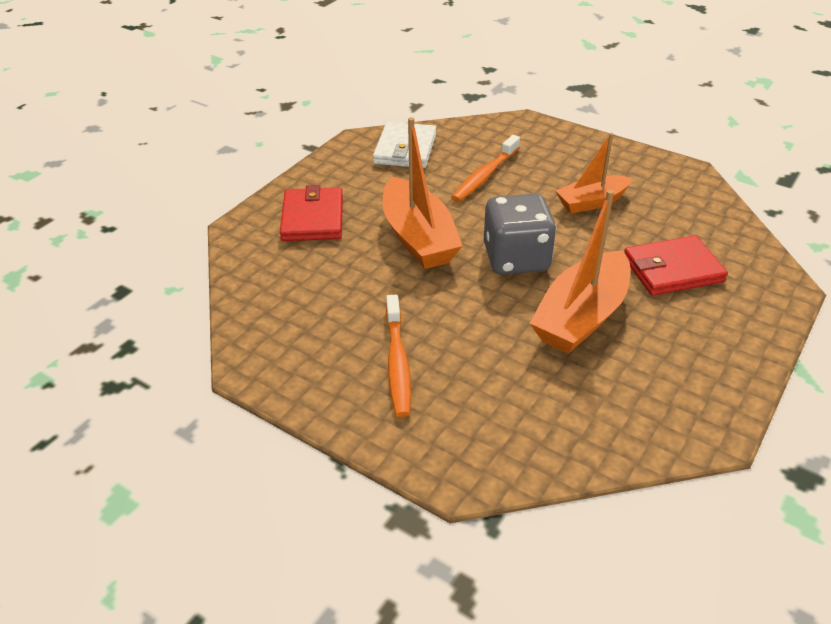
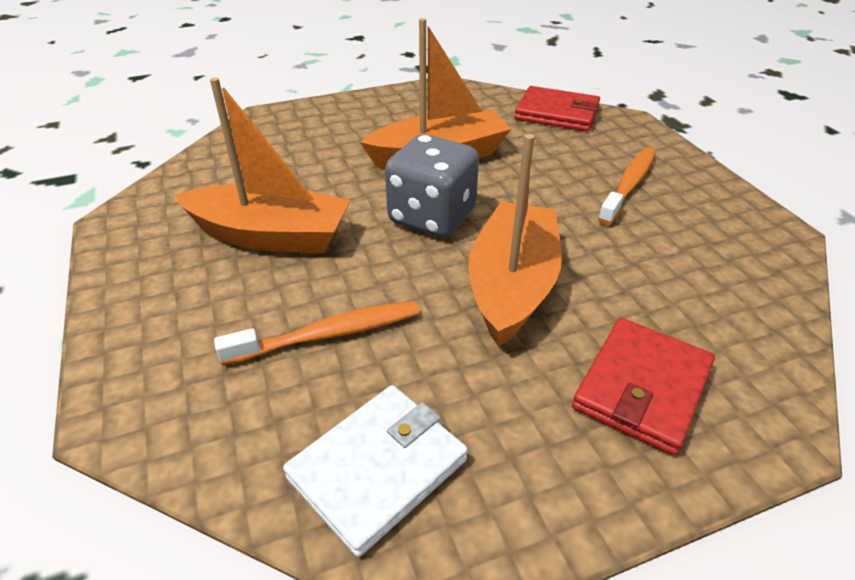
camera: 145 degrees left, 0 degrees up
orange boat [556,133,632,214] -> orange boat [174,77,351,254], size x1.57
red wallet [624,235,728,296] -> red wallet moved to [514,86,600,132]

